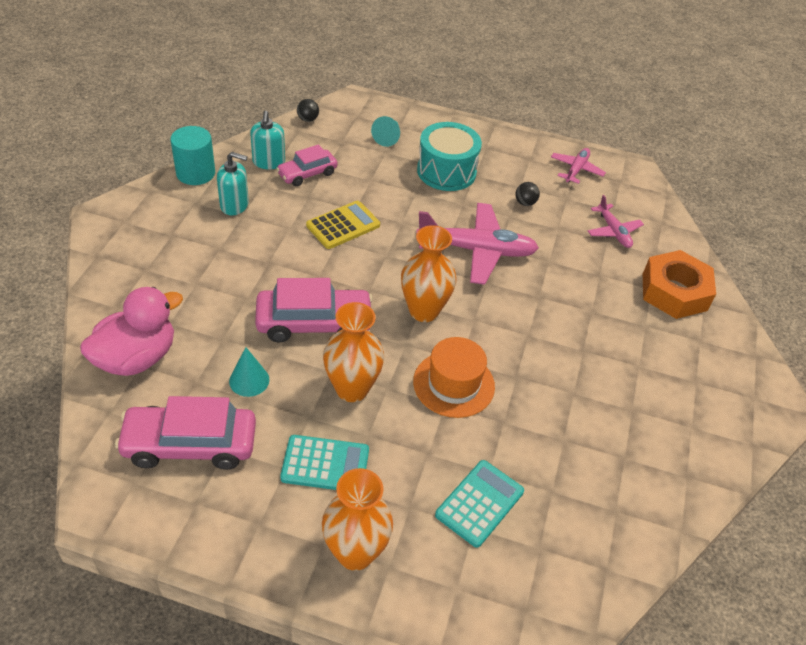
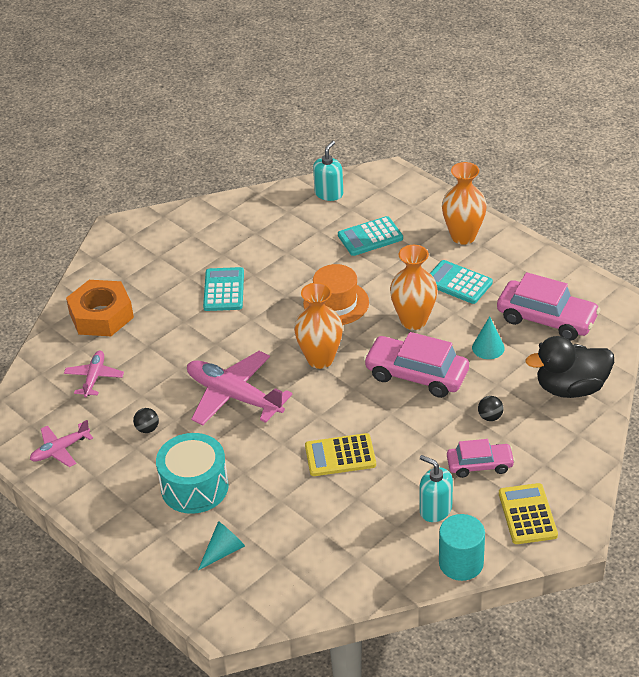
camera: 145 degrees left, 5 degrees down
pink duck [80,287,183,376] -> black duck [525,336,614,398]
turquoise soap dispenser [250,111,285,169] -> turquoise soap dispenser moved to [313,141,343,201]
pink car [276,144,338,187] -> pink car moved to [447,439,515,478]
black ball [297,99,319,122] -> black ball moved to [478,396,504,421]
none -> turquoise calculator [203,267,244,311]
none -> yellow calculator [499,483,558,544]

